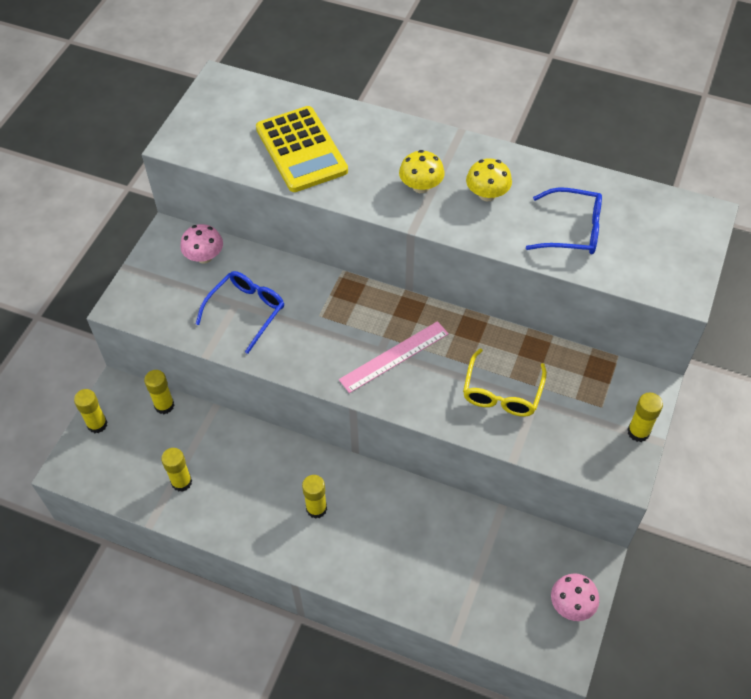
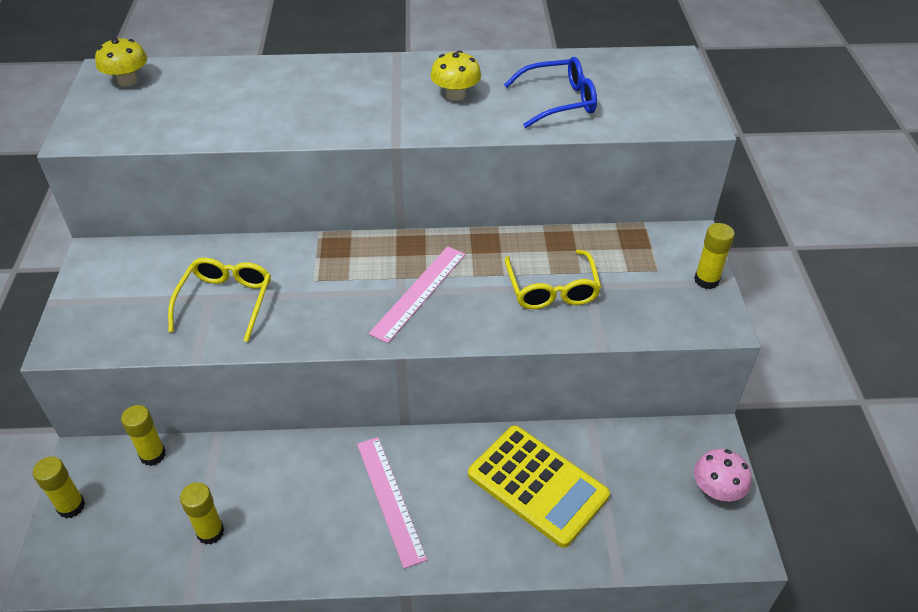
camera: 25 degrees left, 10 degrees down
pink mushroom [180,224,223,263] -> none
blue glasses [196,271,284,354] -> yellow glasses [168,258,271,342]
yellow calculator [256,106,348,192] -> yellow calculator moved to [468,425,610,548]
yellow glue stick [302,475,327,519] -> pink ruler [357,437,427,569]
yellow mushroom [399,150,445,193] -> yellow mushroom moved to [95,38,147,87]

